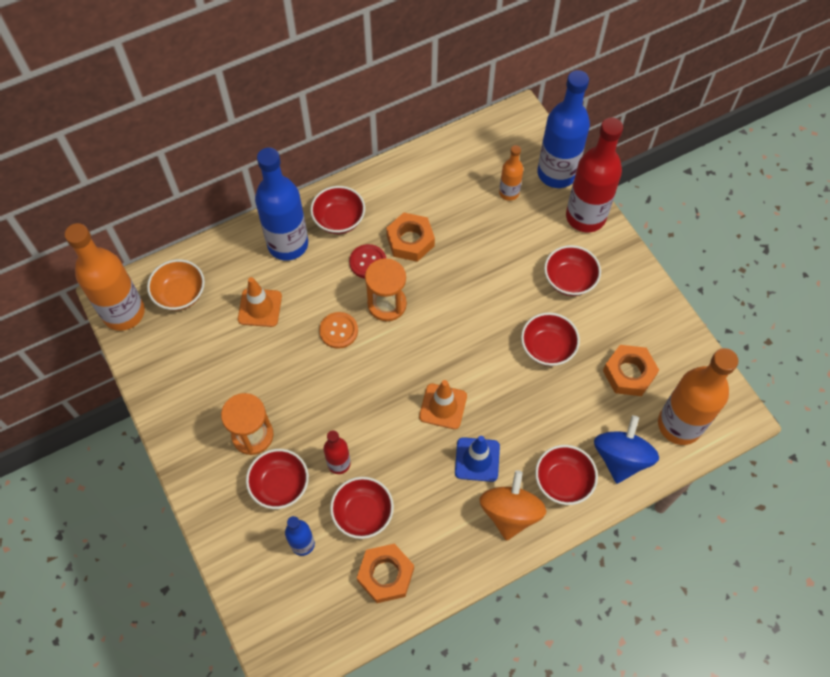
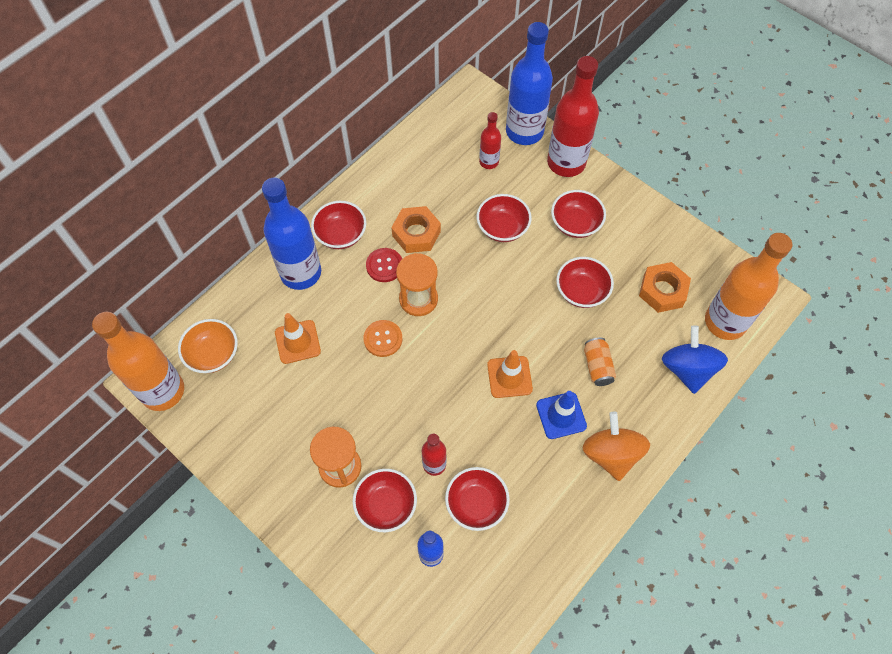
camera: 20 degrees left, 0 degrees up
orange nut [357,543,414,603] -> none
orange bottle [499,145,524,201] -> red bottle [479,112,501,169]
red bowl [535,445,598,505] -> red bowl moved to [477,194,531,242]
none -> orange can [584,338,616,386]

